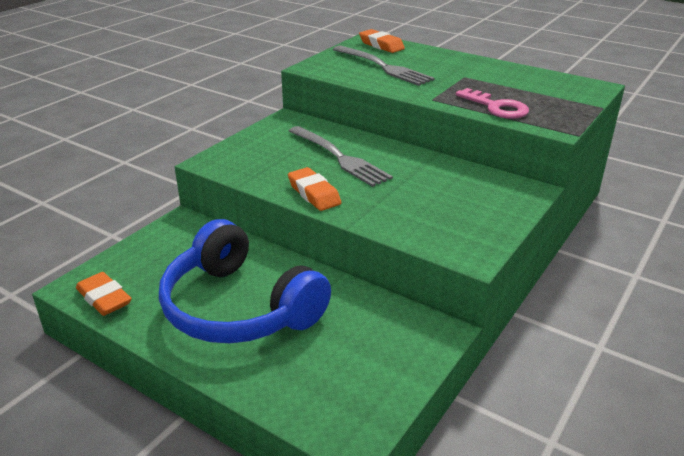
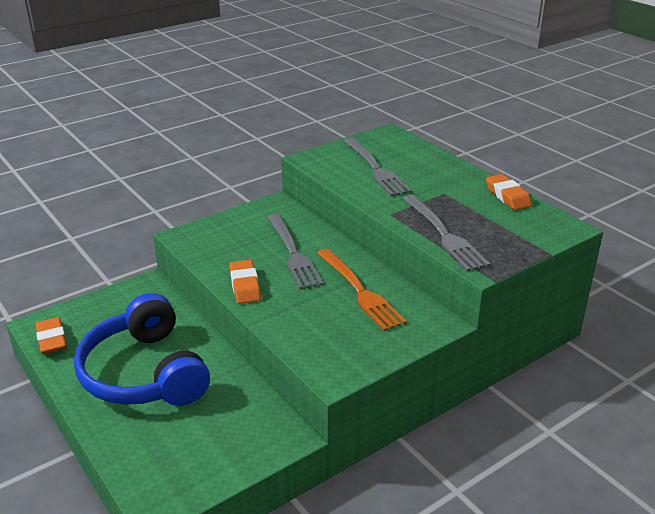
camera: 20 degrees right, 0 degrees up
orange eraser [359,29,405,53] -> orange eraser moved to [486,174,532,210]
pink key [456,88,529,119] -> grey fork [402,195,490,271]
none -> orange fork [317,249,407,331]

